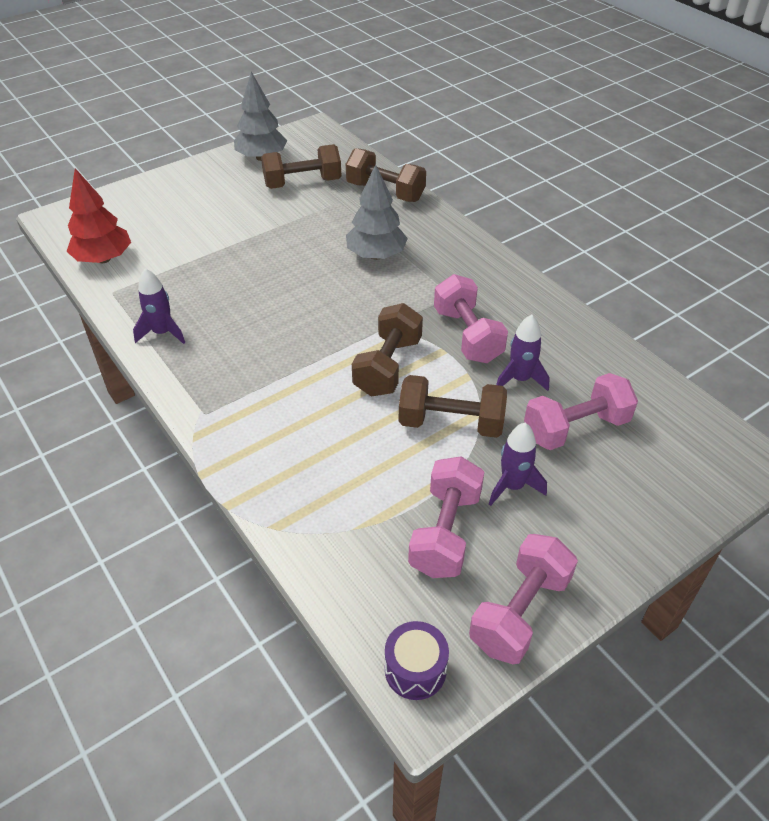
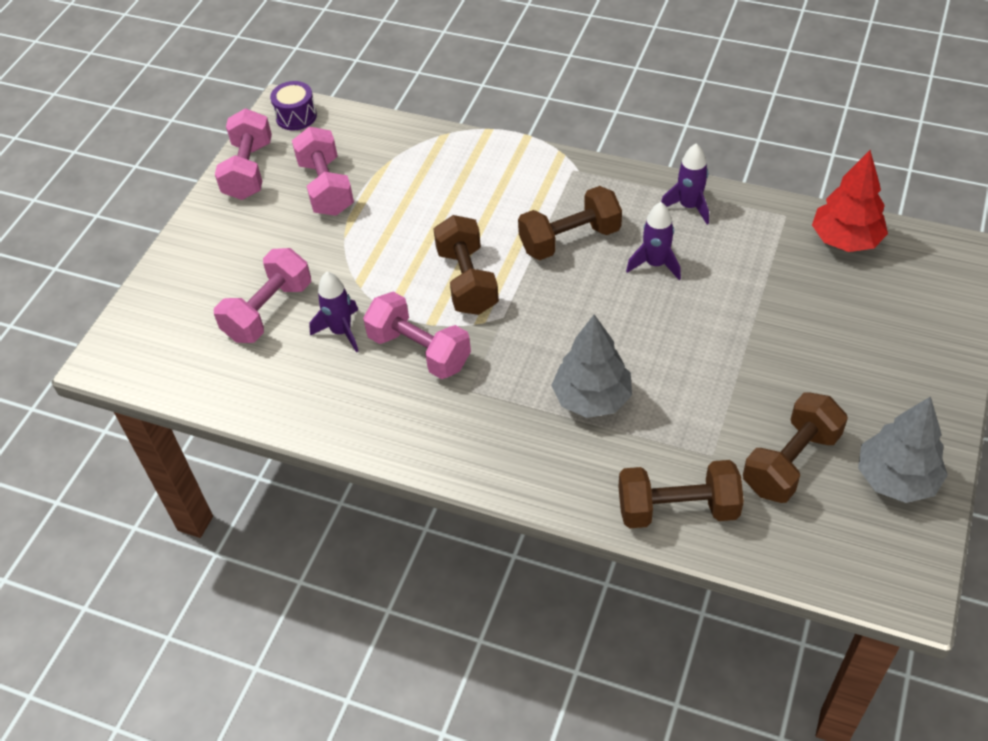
camera: 150 degrees right, 5 degrees up
brown dumbbell [398,375,507,438] -> brown dumbbell moved to [518,186,622,260]
purple rocket [489,423,547,506] -> purple rocket moved to [626,202,681,280]

